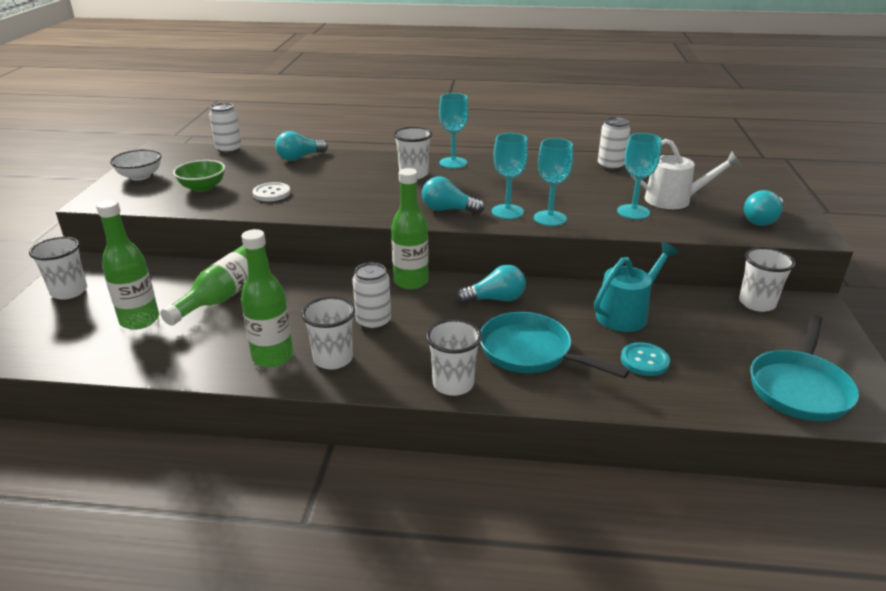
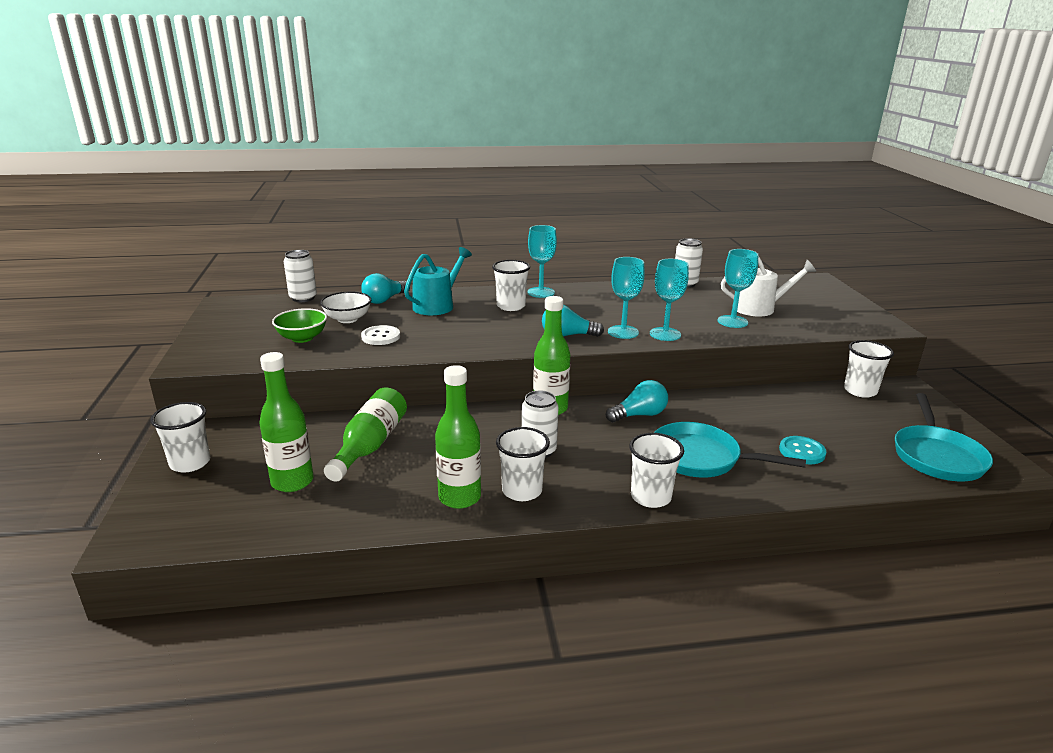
camera: 15 degrees left, 5 degrees down
white bowl [110,149,162,181] -> white bowl moved to [320,292,371,323]
turquoise watering can [594,242,678,332] -> turquoise watering can moved to [404,247,472,315]
turquoise light bulb [744,190,783,226] -> none

